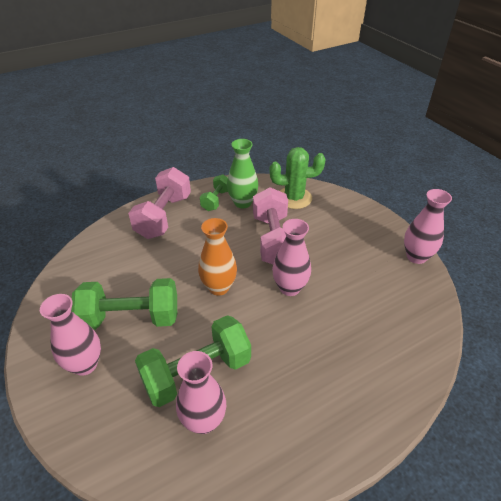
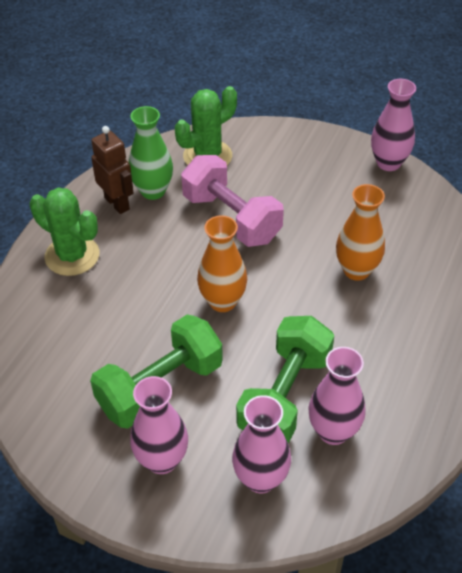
camera: 35 degrees left, 5 degrees up
pink dumbbell [128,167,191,239] -> green cactus [30,187,99,276]
green dumbbell [200,175,228,211] -> brown robot [91,126,133,214]
pink vase [272,219,311,296] -> pink vase moved to [232,395,291,493]
none -> orange vase [336,184,385,281]

